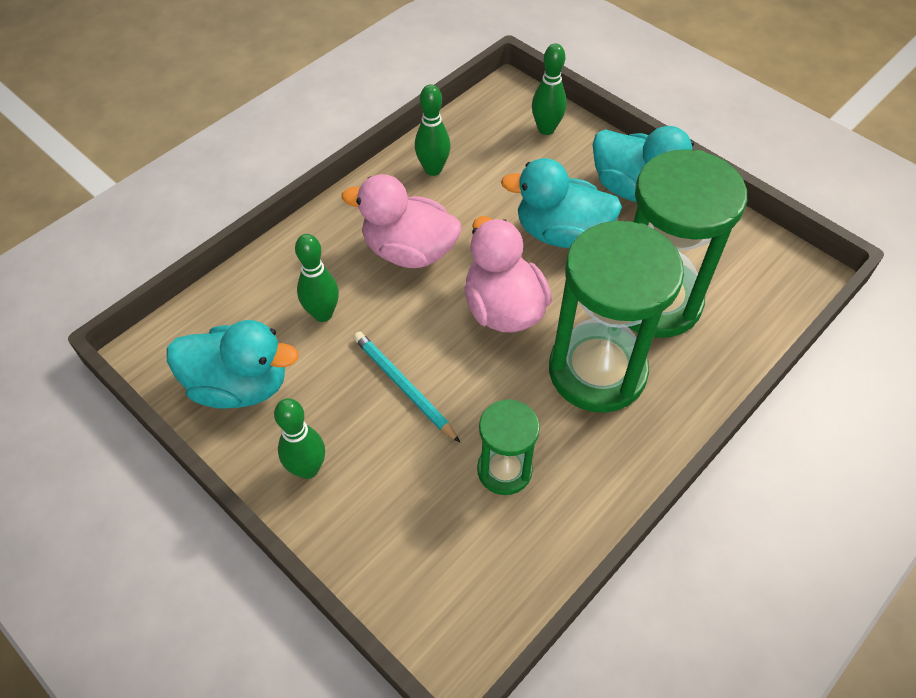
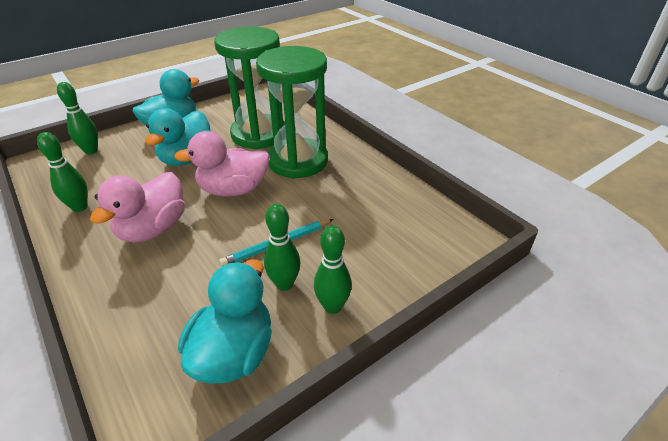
camera: 80 degrees left, 15 degrees down
green bowling pin [295,234,339,322] -> green bowling pin moved to [264,204,301,291]
green hourglass [477,399,540,495] -> none

